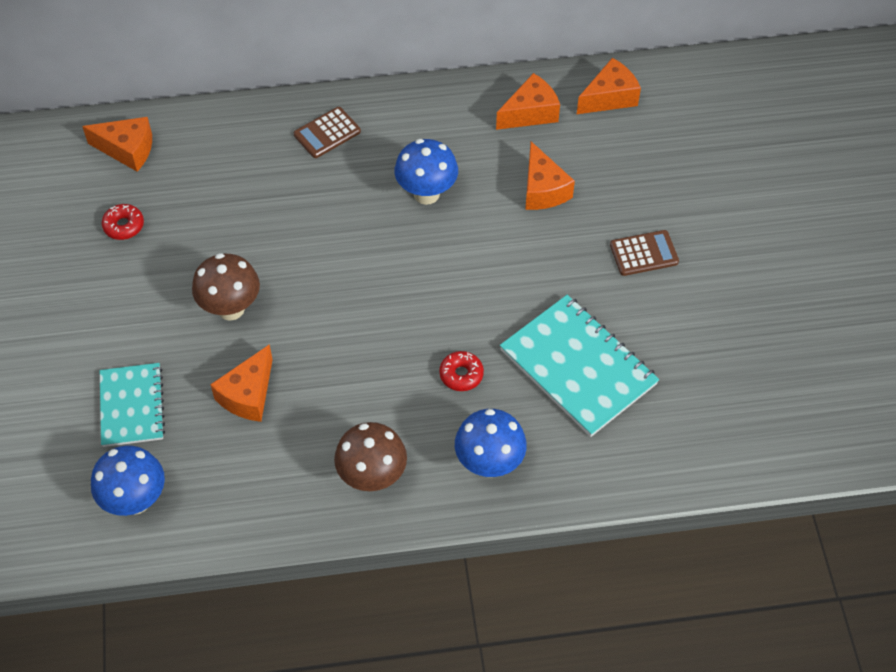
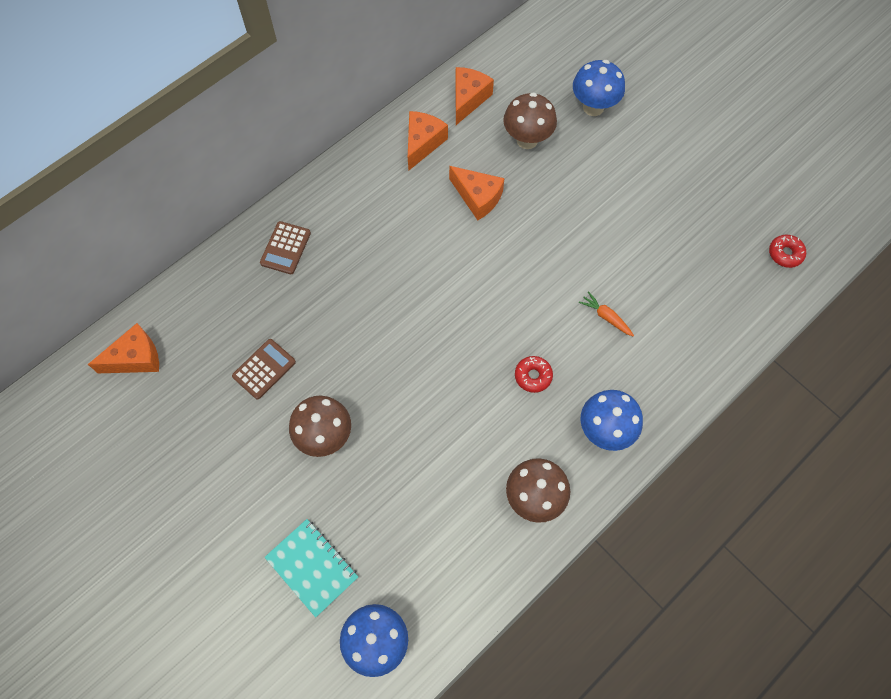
camera: 35 degrees left, 10 degrees up
red donut [102,204,144,240] -> red donut moved to [769,234,806,268]
orange cheese [210,344,273,422] -> none
blue mushroom [394,139,458,205] -> blue mushroom moved to [573,60,625,116]
turquoise notebook [500,295,659,437] -> orange carrot [579,291,634,336]
brown calculator [610,230,679,276] -> brown calculator moved to [232,339,296,399]
none -> brown mushroom [503,92,557,149]

